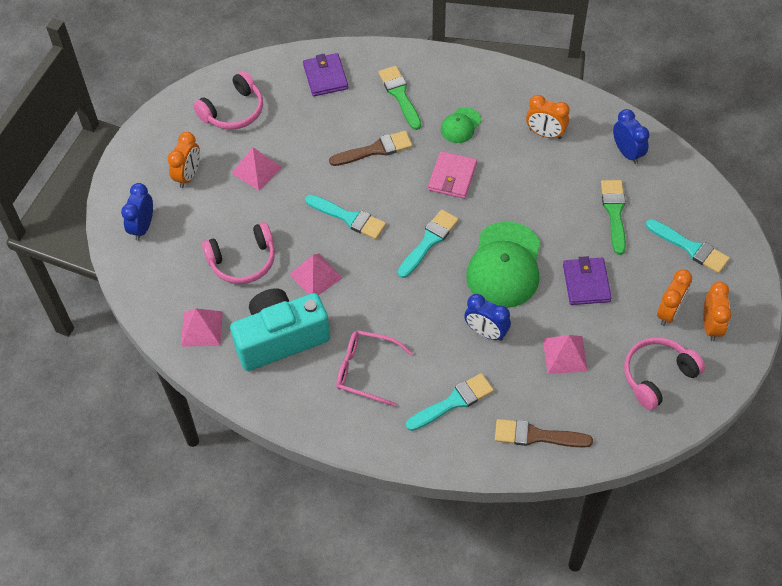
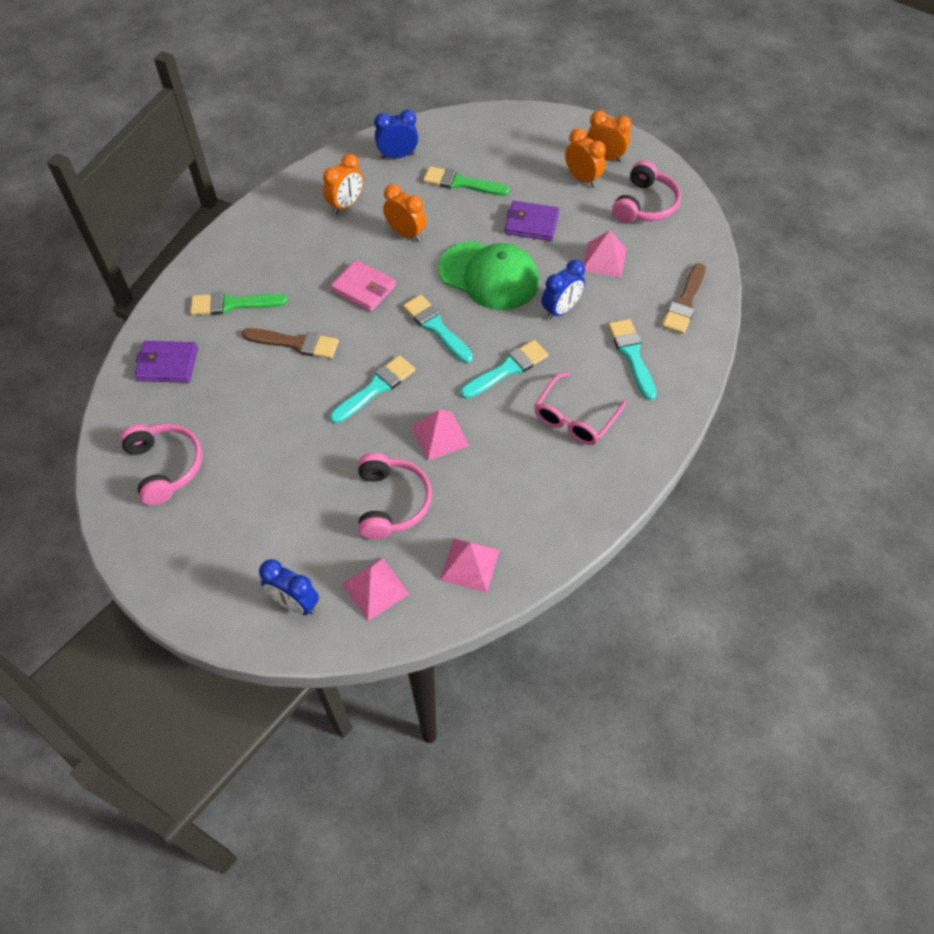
camera: 75 degrees left, 0 degrees up
orange clock [167,132,200,188] -> orange clock moved to [383,184,426,242]
turquoise camera [230,288,330,371] -> none
pink pyramid [232,147,282,191] -> pink pyramid moved to [342,558,409,621]
brown brush [329,131,412,166] -> brown brush turned 105 degrees clockwise [242,328,339,359]
green cap [441,107,481,143] -> none
pink headphones [624,337,705,410] -> pink headphones turned 135 degrees counterclockwise [612,161,681,223]
turquoise brush [646,219,730,273] -> turquoise brush moved to [461,340,548,399]

